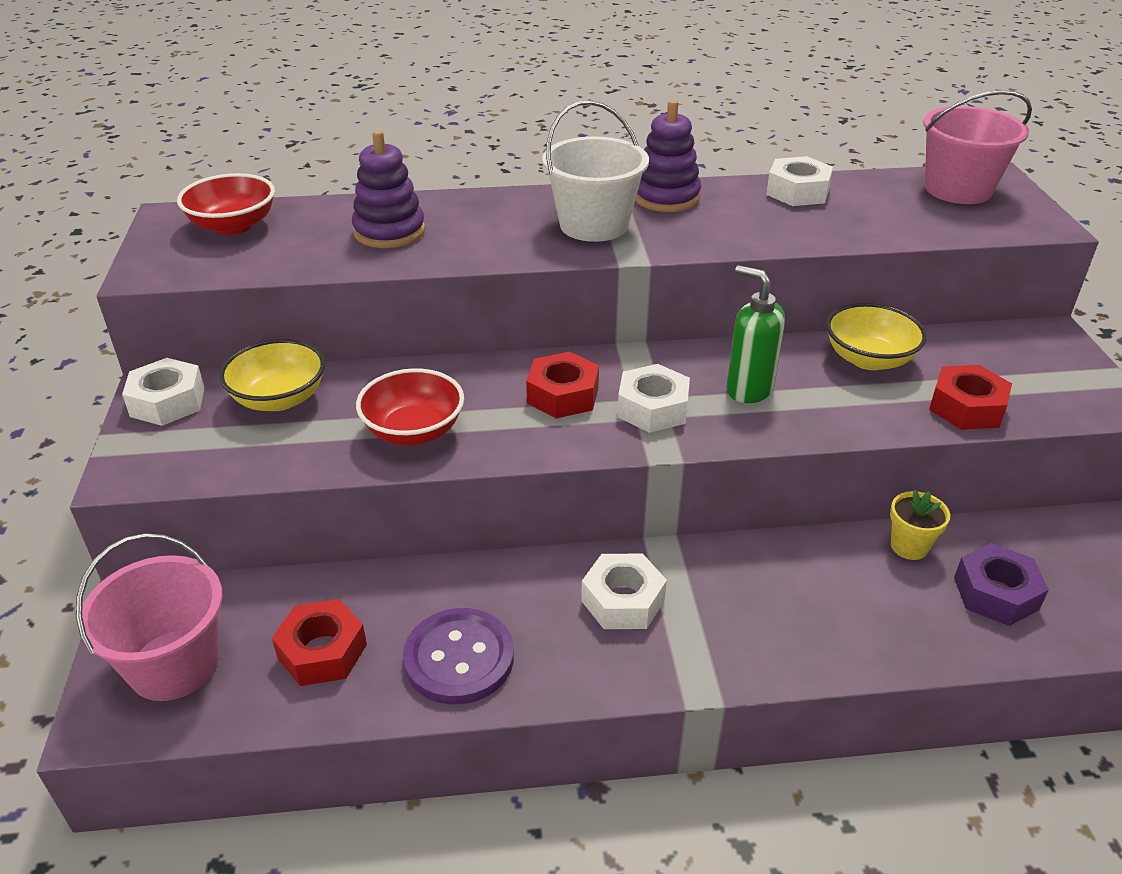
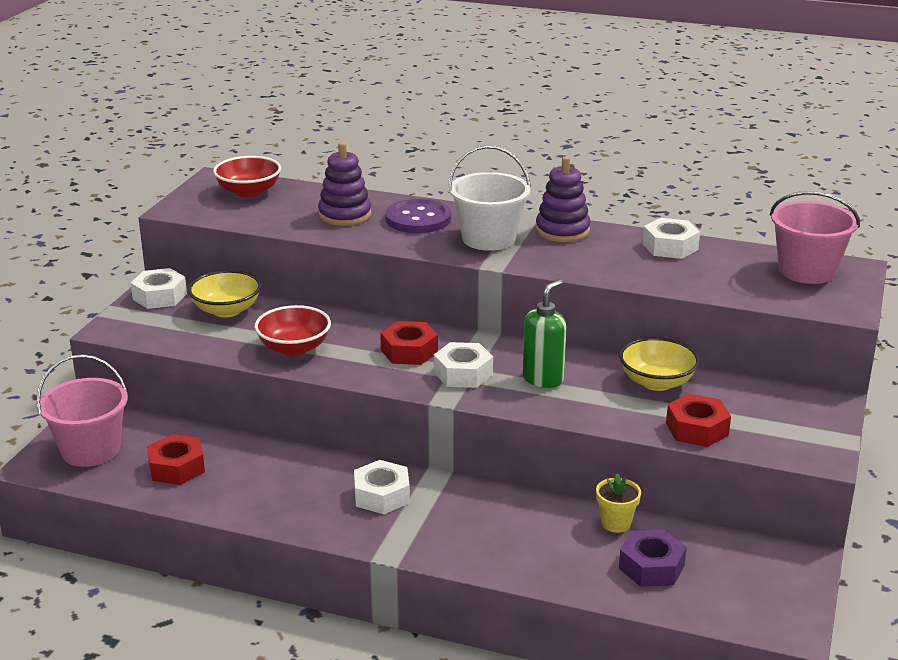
camera: 25 degrees right, 10 degrees down
purple button [403,608,514,704] -> purple button moved to [385,199,451,233]
green soap dispenser [726,265,785,403] -> green soap dispenser turned 60 degrees clockwise [523,279,567,388]

